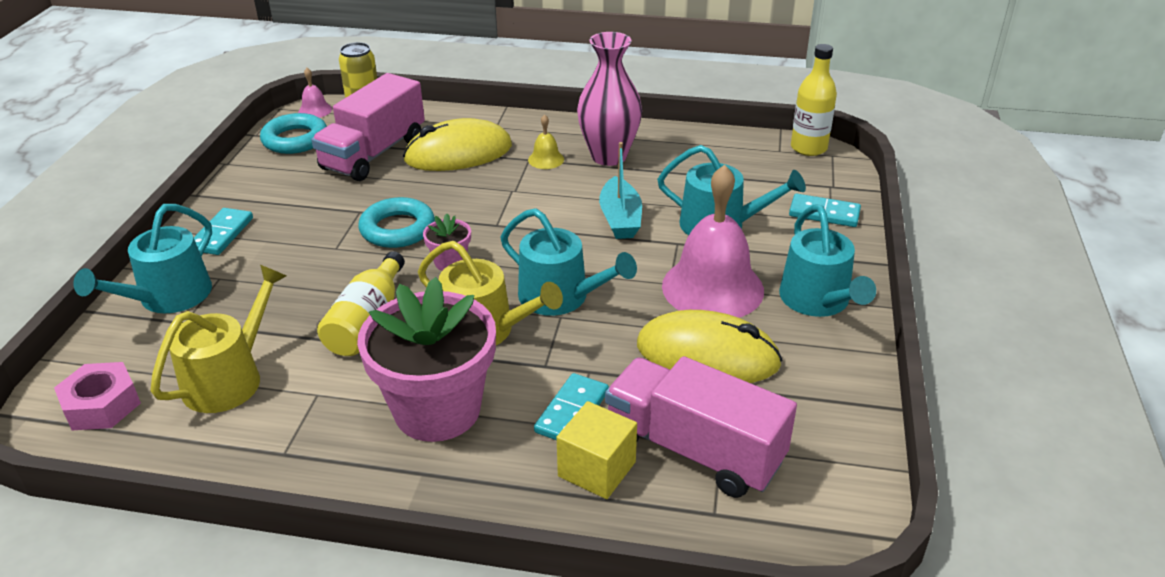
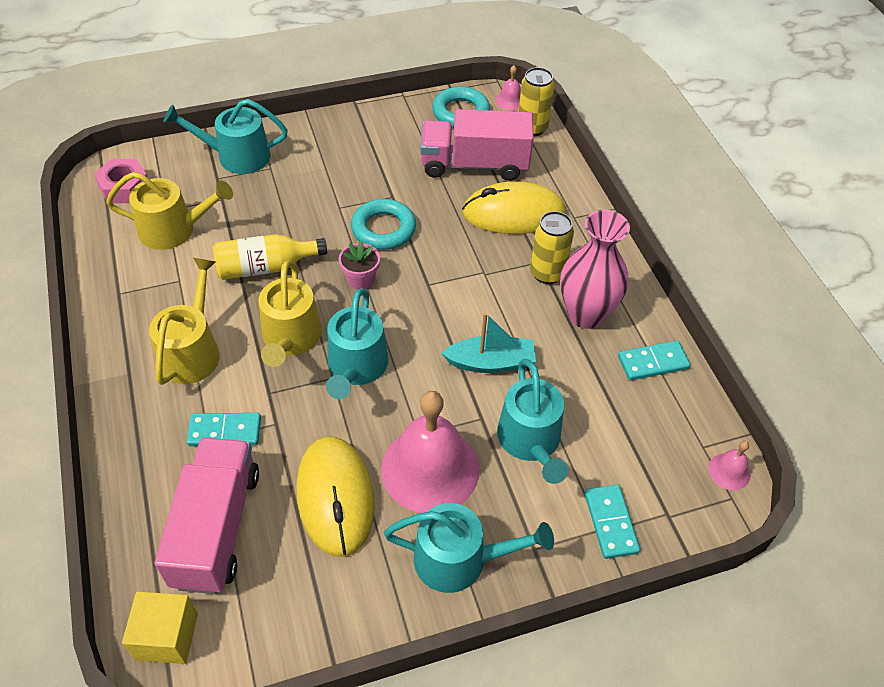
camera: 60 degrees right, 15 degrees up
turquoise domino [194,208,253,255] -> turquoise domino moved to [618,341,690,380]
pink flower pot [357,277,496,442] -> yellow watering can [149,258,220,385]
yellow mouse [403,118,512,171] -> yellow mouse turned 45 degrees counterclockwise [462,181,566,234]
yellow bell [528,114,564,169] -> yellow can [530,211,574,284]
yellow cube [557,401,637,499] -> yellow cube moved to [122,591,198,664]
turquoise boat [599,142,642,239] -> turquoise boat turned 150 degrees counterclockwise [441,312,536,373]
turquoise watering can [779,204,876,317] -> turquoise watering can turned 135 degrees counterclockwise [384,503,554,593]
yellow bottle [791,44,837,156] -> pink bell [708,441,750,490]

